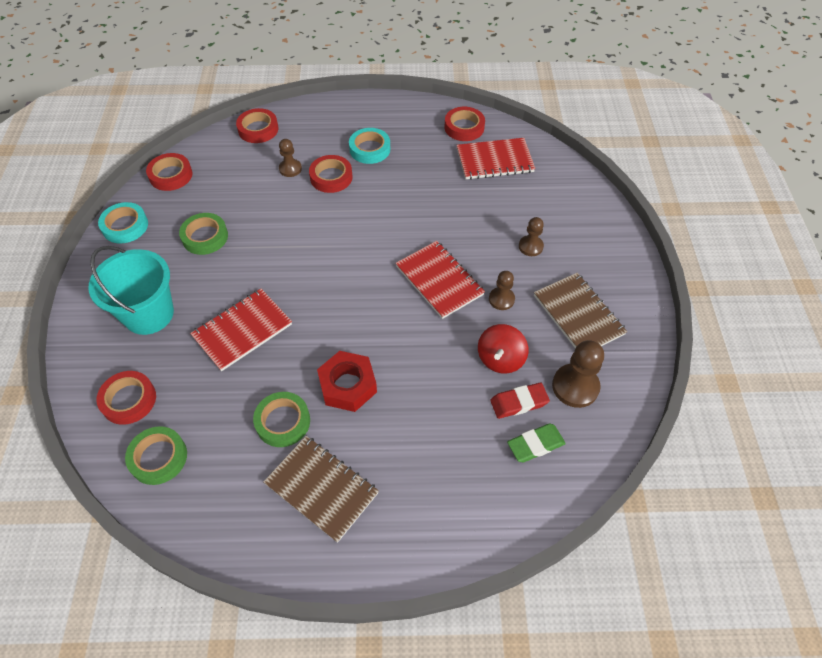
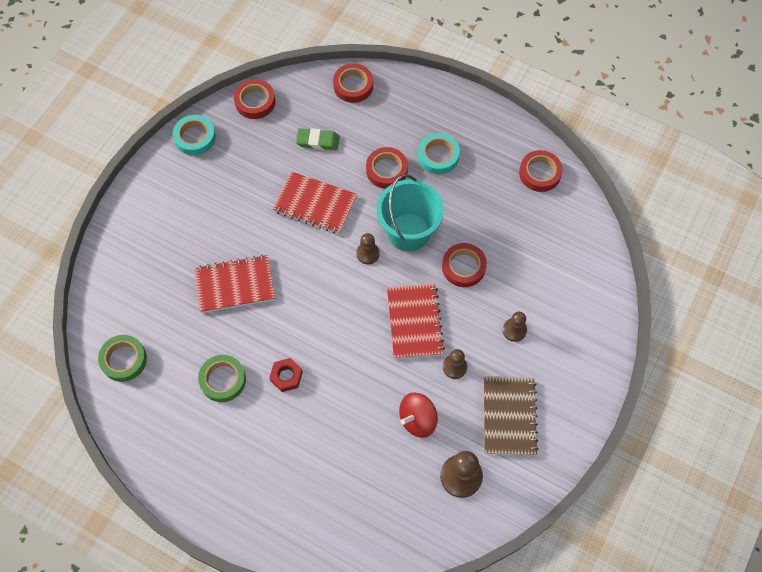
camera: 30 degrees right, 10 degrees up
turquoise bucket [88,246,174,335] -> turquoise bucket moved to [377,174,444,252]
red tape [96,371,156,425] -> red tape moved to [442,243,487,287]
green tape [179,213,228,255] -> none
brown notebook [263,436,379,543] -> none
brown pawn [279,139,302,177] -> brown pawn moved to [356,233,380,264]
red nut [317,351,377,412] -> red nut [269,358,303,392], size x0.63
red notebook [457,138,535,180] -> red notebook moved to [273,172,357,234]
red eraser [490,383,550,419] -> none
green eraser [507,423,566,462] -> green eraser moved to [296,128,340,150]

